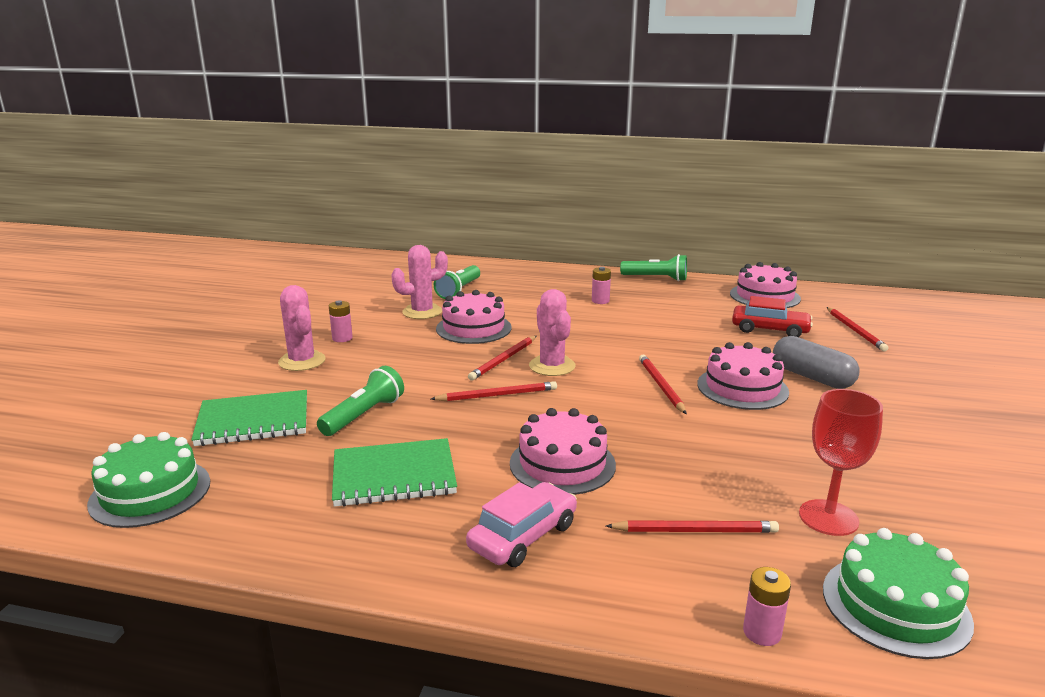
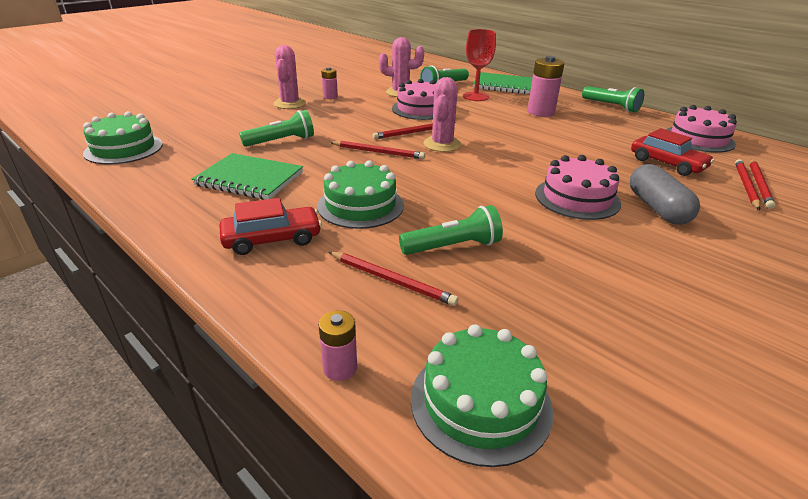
camera: 30 degrees right, 10 degrees up
green notebook [191,390,307,446] -> green notebook moved to [473,72,532,94]
pink car [466,482,577,567] -> red car [219,198,322,255]
pink cake [510,408,616,495] -> green cake [317,160,404,229]
pink battery [592,267,611,304] -> pink battery [527,56,564,117], size x1.78
red pencil [639,355,687,414] -> red pencil moved to [735,159,761,210]
red goblet [799,389,883,536] -> red goblet moved to [463,29,496,101]
none -> green flashlight [399,205,503,255]

